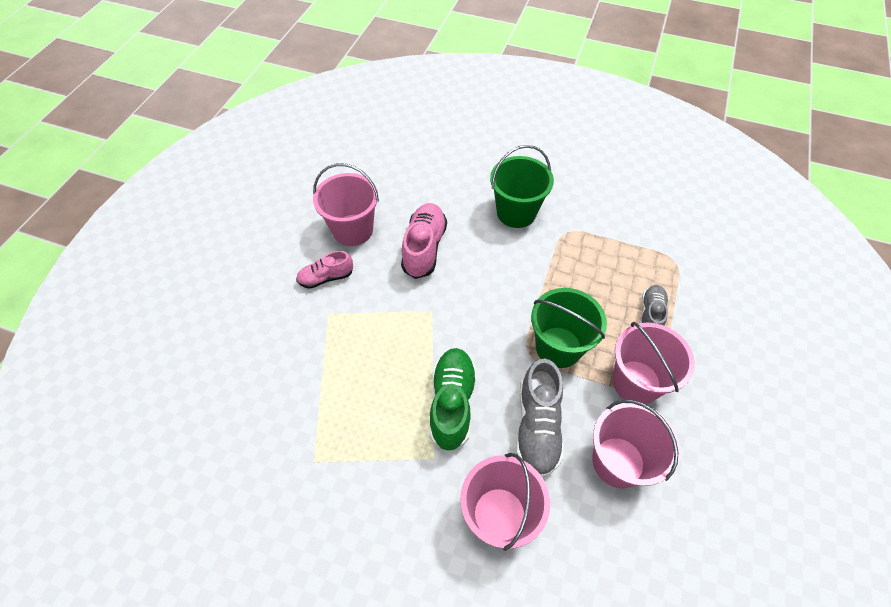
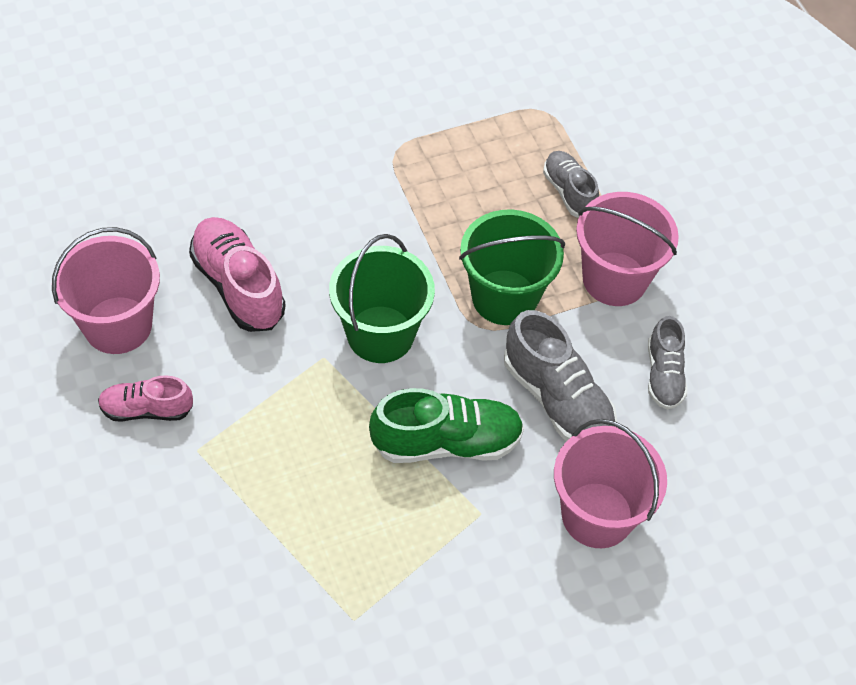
camera: 45 degrees left, 0 degrees up
pink shoe [296,251,353,289] -> pink shoe turned 60 degrees clockwise [98,375,193,422]
green shoe [429,348,477,451] -> green shoe turned 120 degrees clockwise [369,388,524,463]
green bucket [490,145,554,228] -> green bucket moved to [329,234,435,363]
pink bucket [592,400,680,489] -> grey shoe [648,316,687,410]

